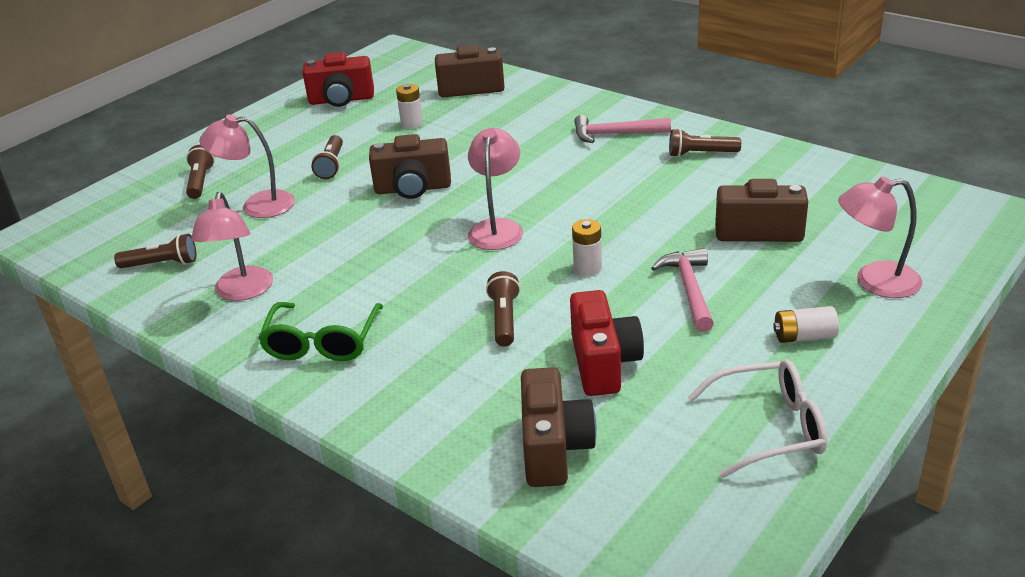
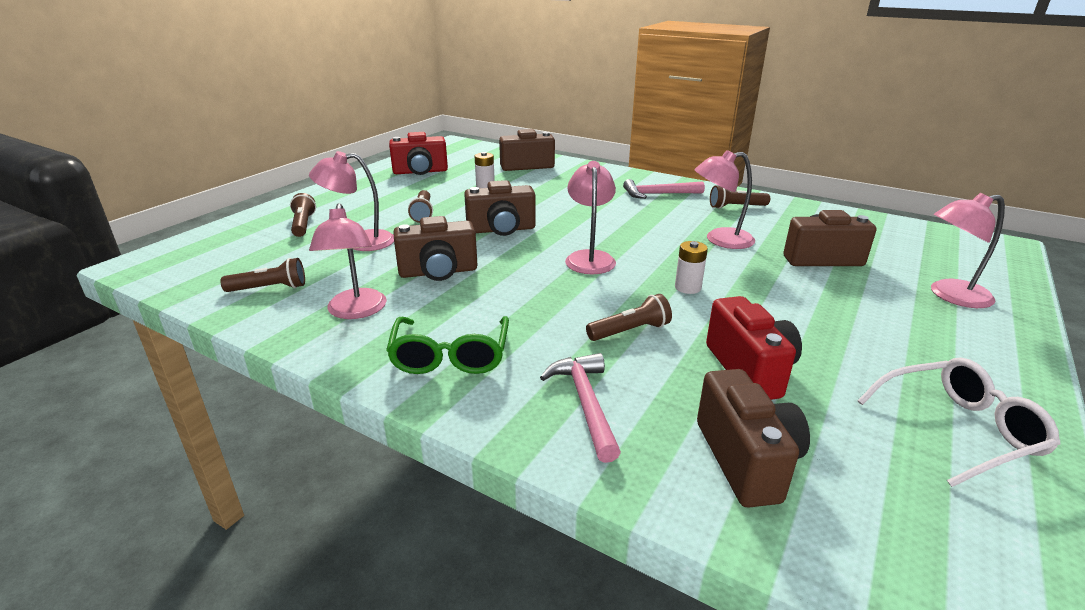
camera: 10 degrees left, 5 degrees down
brown flashlight [486,271,520,347] -> brown flashlight turned 75 degrees clockwise [586,294,672,341]
pink hammer [651,248,714,332] -> pink hammer moved to [540,353,621,463]
white battery [773,306,839,343] -> none
none -> brown camera [393,216,477,281]
none -> pink lamp [694,150,755,249]

